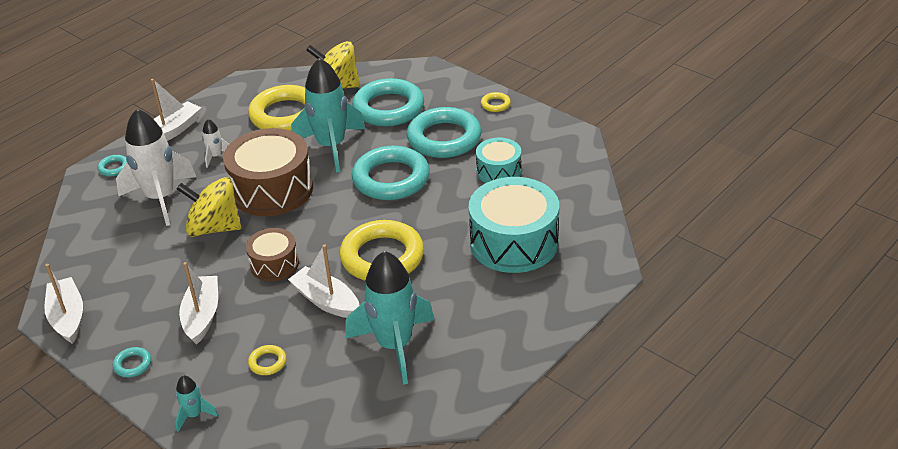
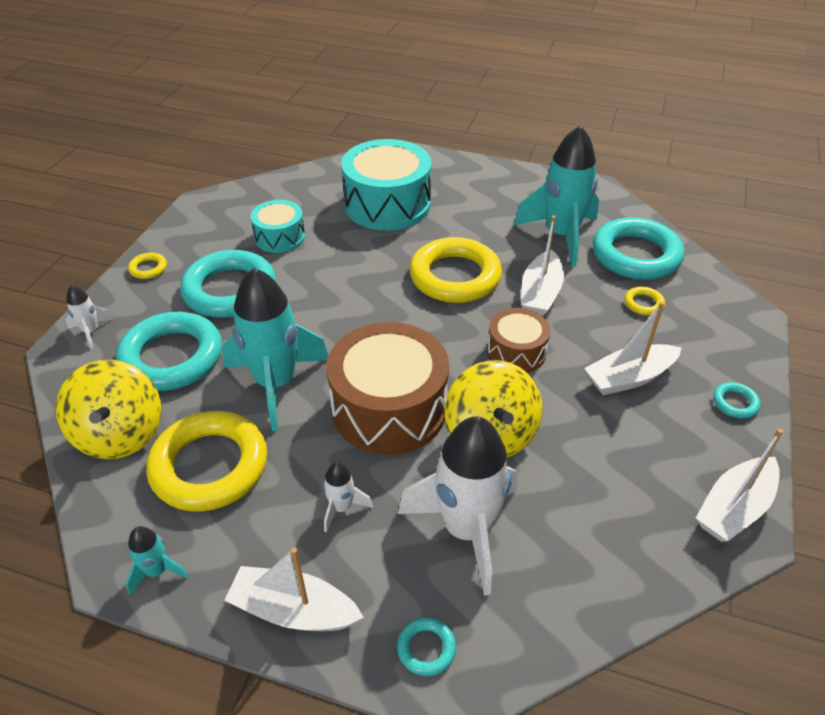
camera: 115 degrees left, 5 degrees up
turquoise rocket [175,376,218,432] -> turquoise rocket moved to [126,526,189,595]
turquoise ring [352,146,430,200] -> turquoise ring moved to [593,217,684,280]
none -> white rocket [65,285,114,349]

